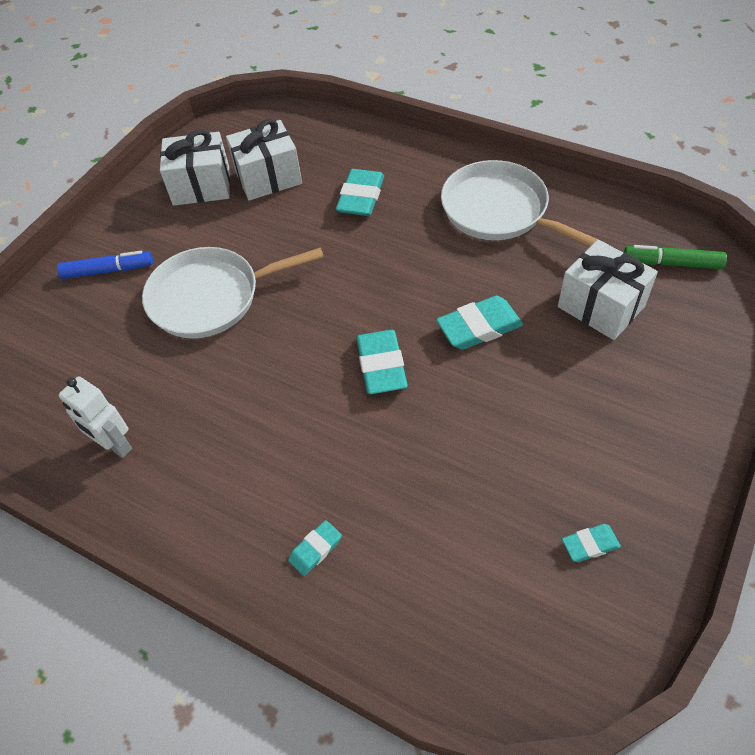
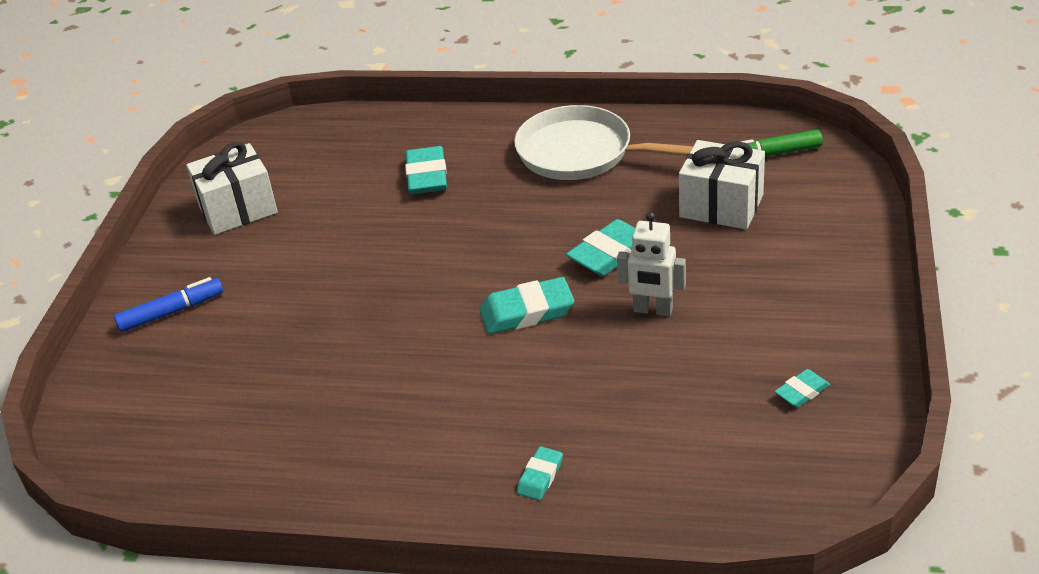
camera: 20 degrees left, 15 degrees down
white robot [59,376,132,458] -> white robot moved to [617,212,686,316]
white pan [142,247,324,338] -> none
white gift [226,119,302,201] -> none
turquoise eraser [356,330,408,394] -> turquoise eraser turned 75 degrees counterclockwise [479,277,574,334]

